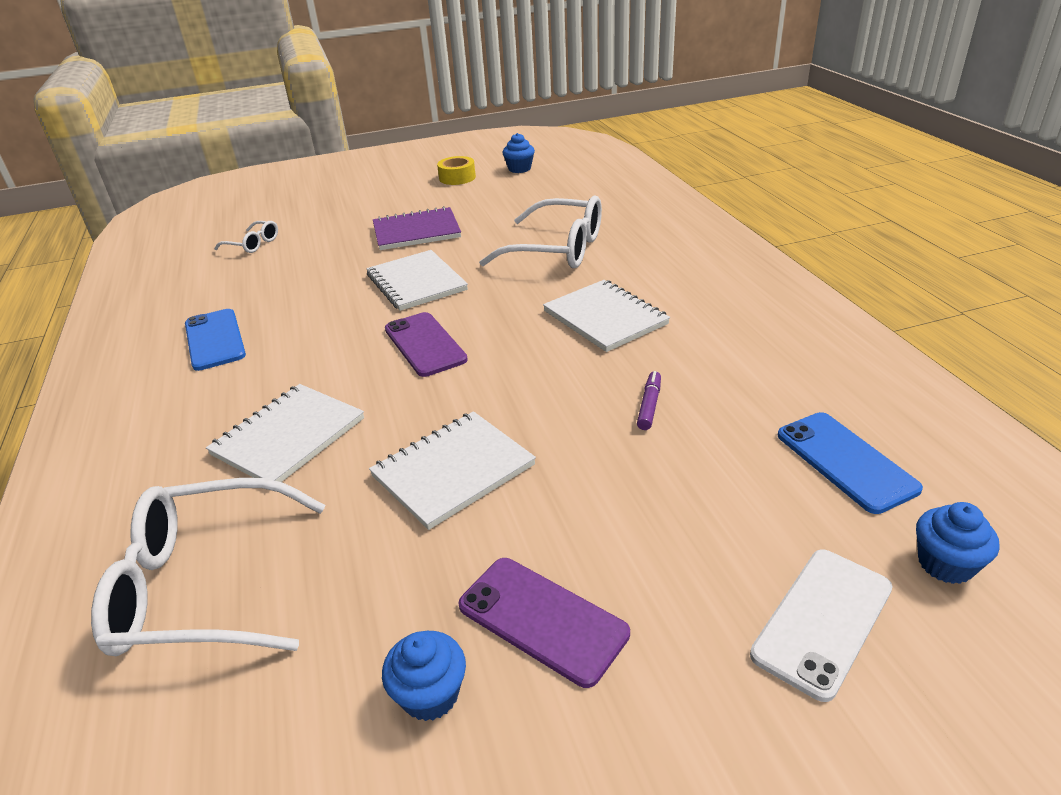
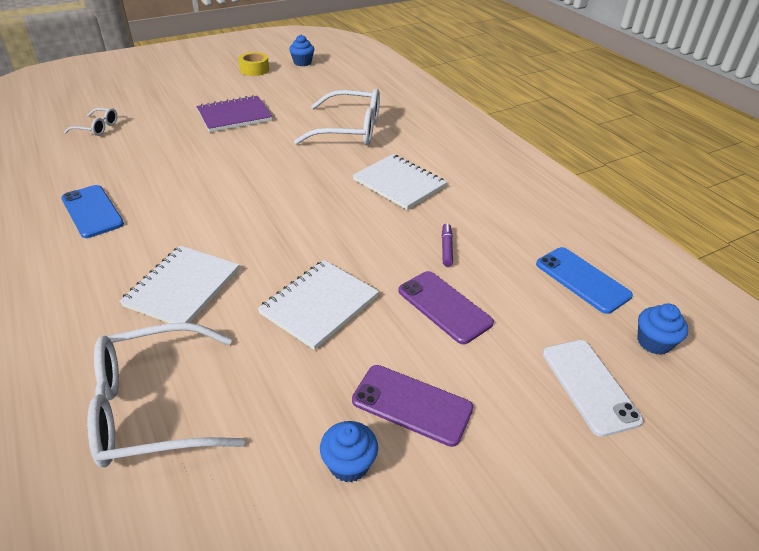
camera: 15 degrees left, 5 degrees up
white notebook [366,250,468,311] -> none
purple phone [385,312,468,377] -> purple phone moved to [398,271,494,344]
white phone [750,549,893,702] -> white phone turned 45 degrees counterclockwise [543,340,643,437]

